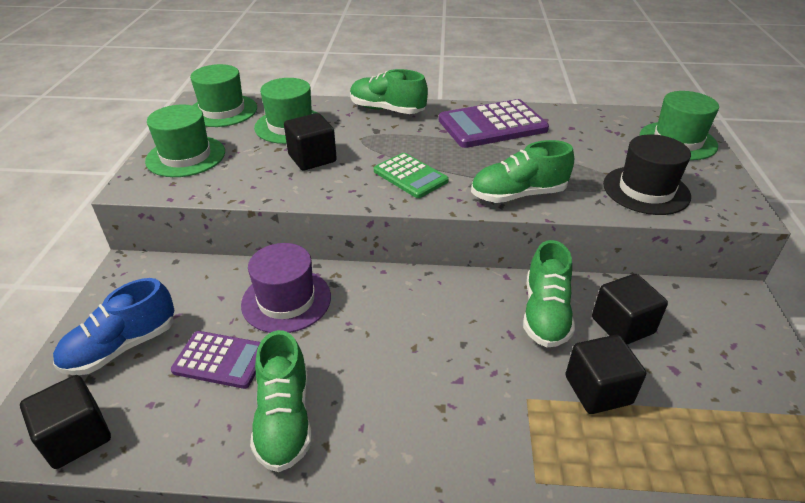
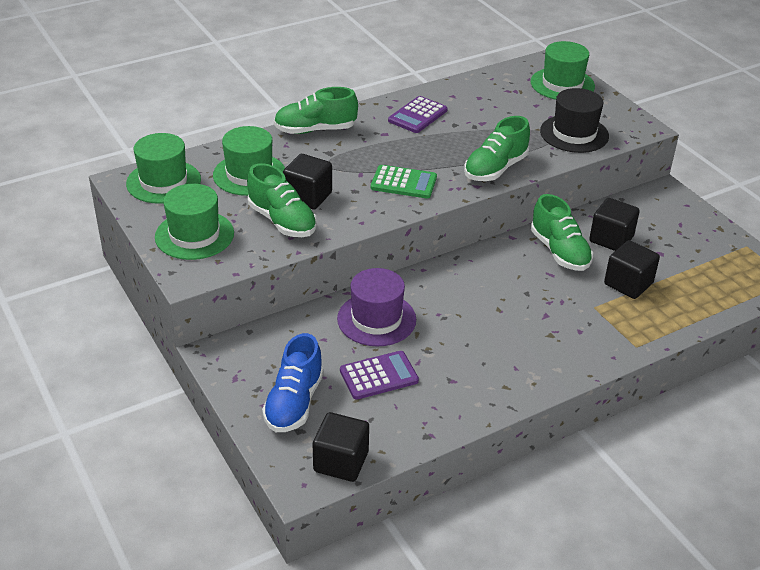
camera: 35 degrees left, 0 degrees up
green shoe [250,330,312,472] -> green shoe moved to [247,163,317,237]
purple calculator [438,99,549,148] -> purple calculator [388,96,448,133], size x0.62

